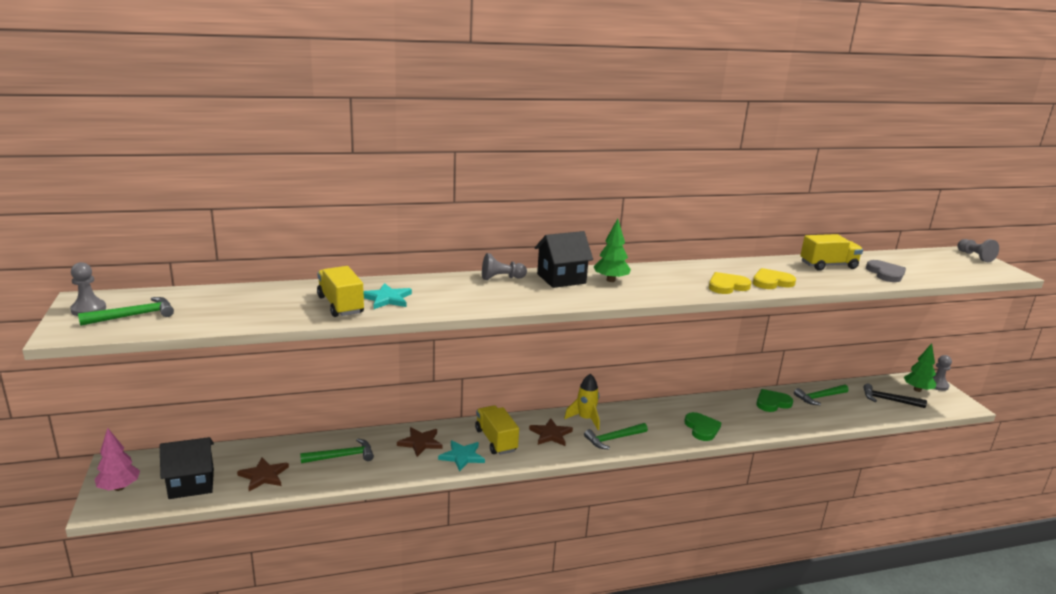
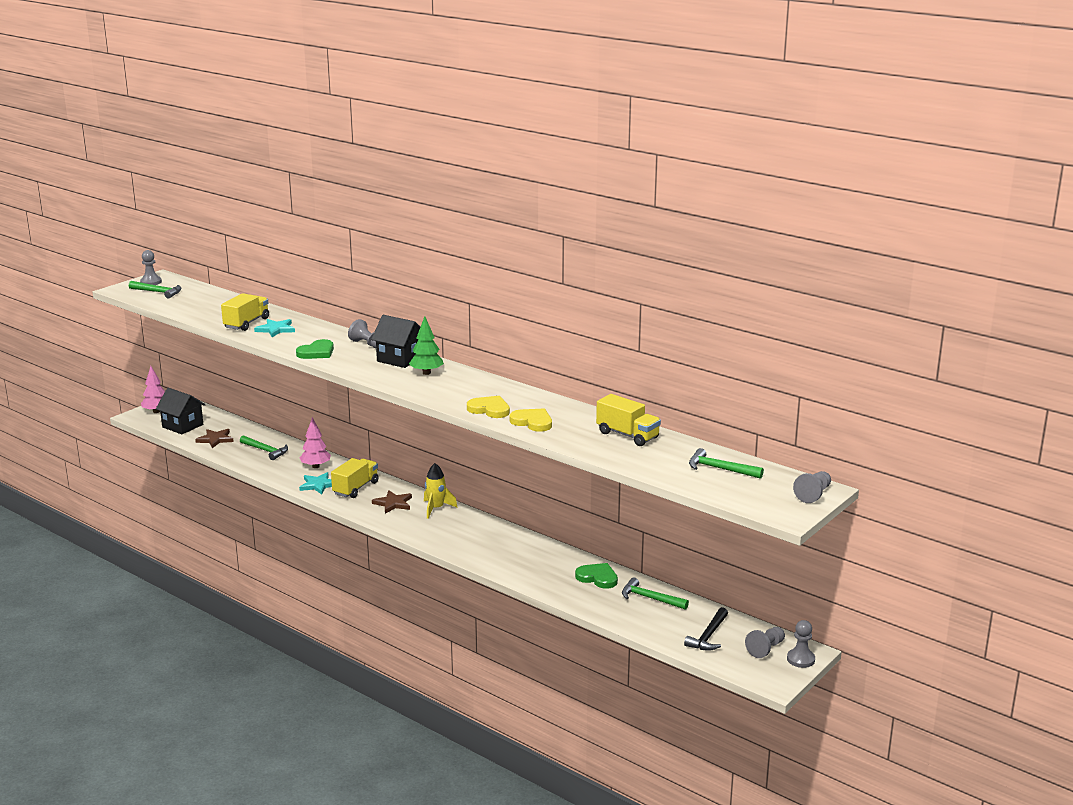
camera: 55 degrees right, 0 degrees up
brown star [397,427,442,457] -> pink tree [300,417,331,468]
green hammer [584,423,648,449] -> green hammer moved to [689,448,764,479]
green heart [684,412,721,441] -> green heart moved to [296,339,334,359]
black hammer [863,384,927,408] -> black hammer turned 135 degrees counterclockwise [684,607,728,651]
grey heart [866,260,906,282] -> none
green tree [904,343,936,392] -> grey pawn [745,627,785,658]

